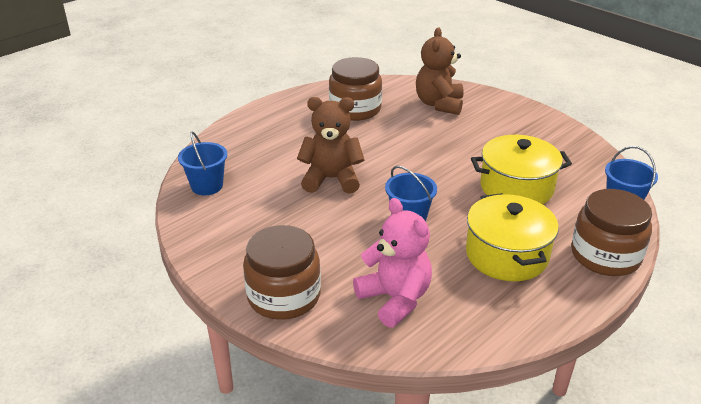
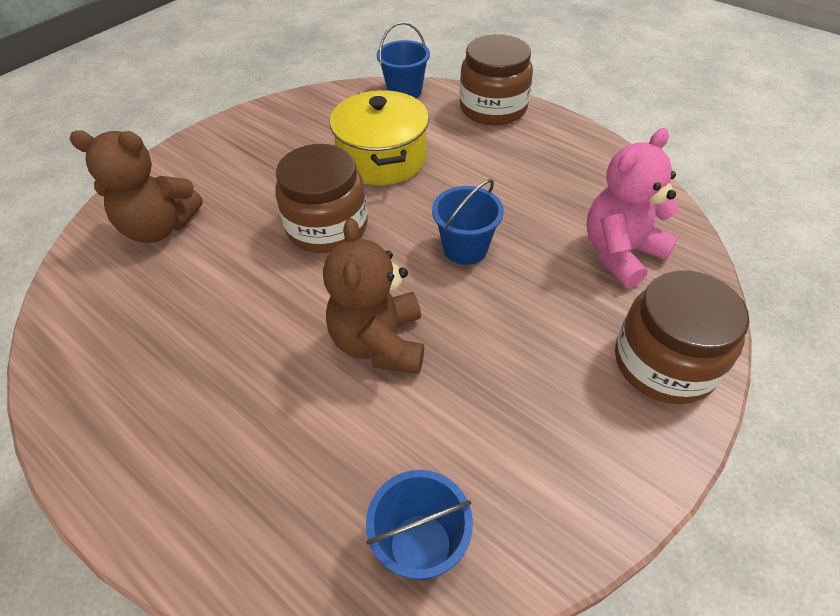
camera: 95 degrees left, 15 degrees up
brown jar [329,57,382,121] -> brown jar moved to [275,144,368,253]
yellow pot [466,193,559,281] -> none

